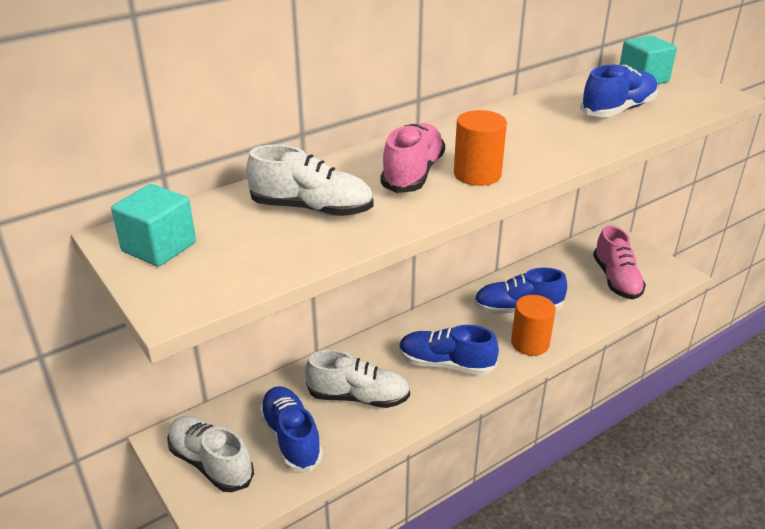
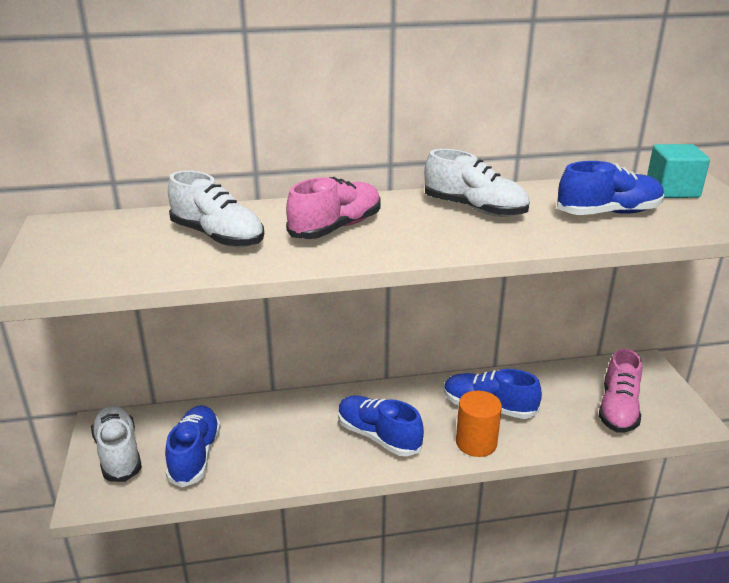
camera: 25 degrees right, 5 degrees down
turquoise cube [111,184,196,267] -> none
white shoe [305,350,410,408] -> white shoe moved to [424,149,529,217]
orange cylinder [454,110,507,186] -> none

